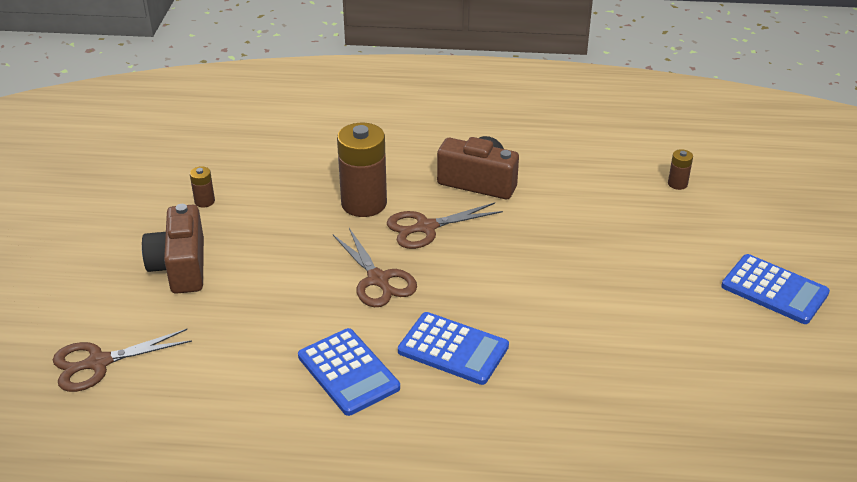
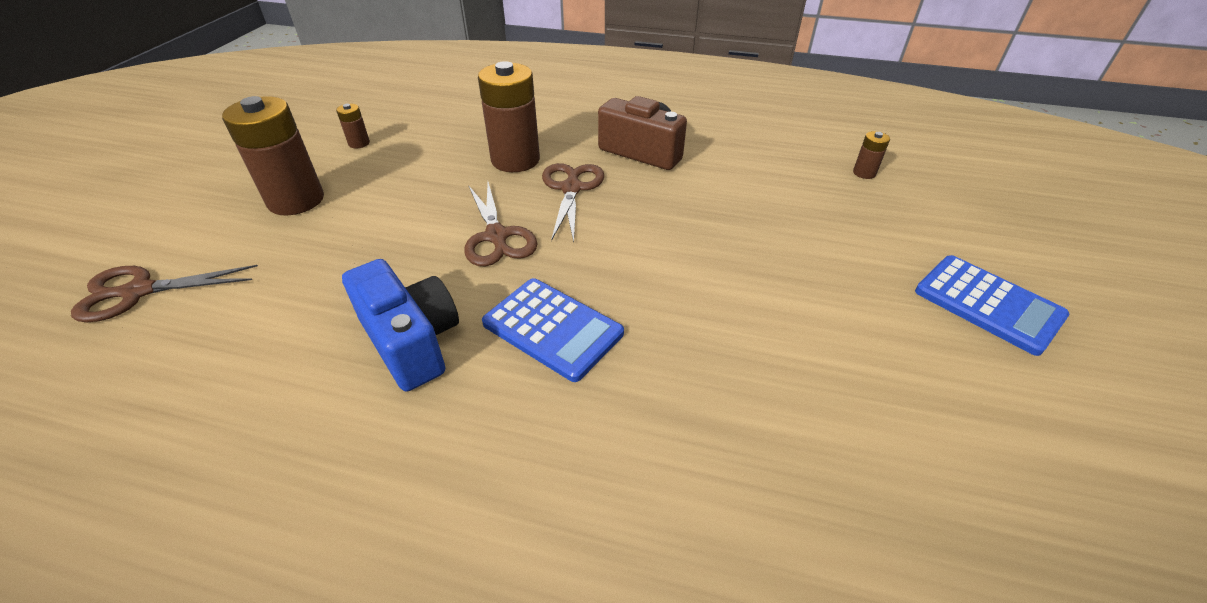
camera: 10 degrees right, 5 degrees up
brown camera [142,204,204,294] -> brown battery [222,96,324,215]
blue calculator [298,328,400,416] -> blue camera [342,259,459,392]
brown scissors [387,203,503,249] -> brown scissors turned 105 degrees clockwise [542,163,604,242]

